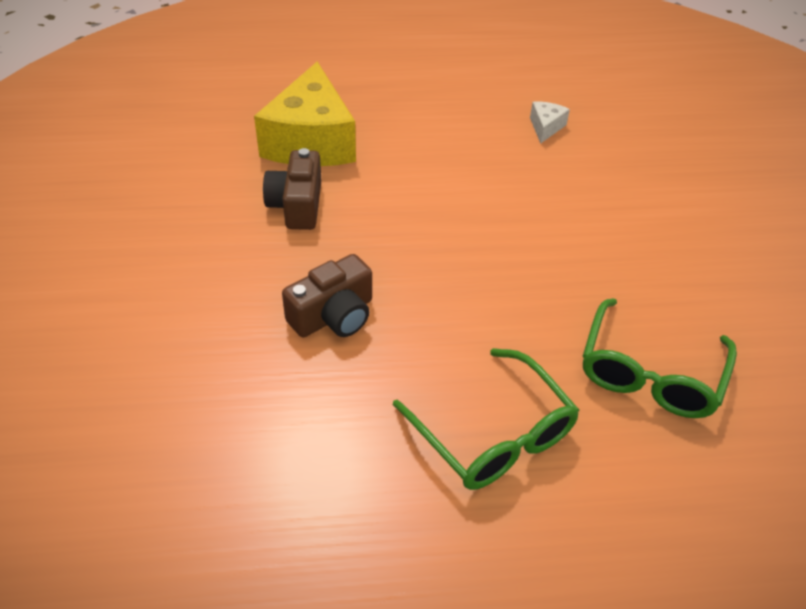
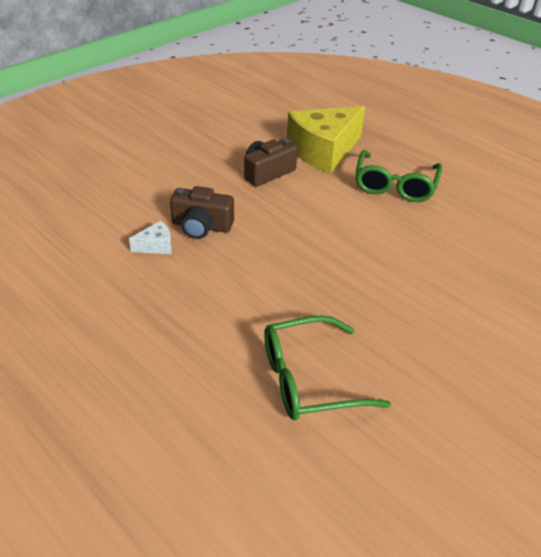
camera: 50 degrees right, 5 degrees down
green glasses [393,348,579,490] -> green glasses moved to [355,150,442,202]
white cheese [530,102,570,144] -> white cheese moved to [129,221,172,254]

